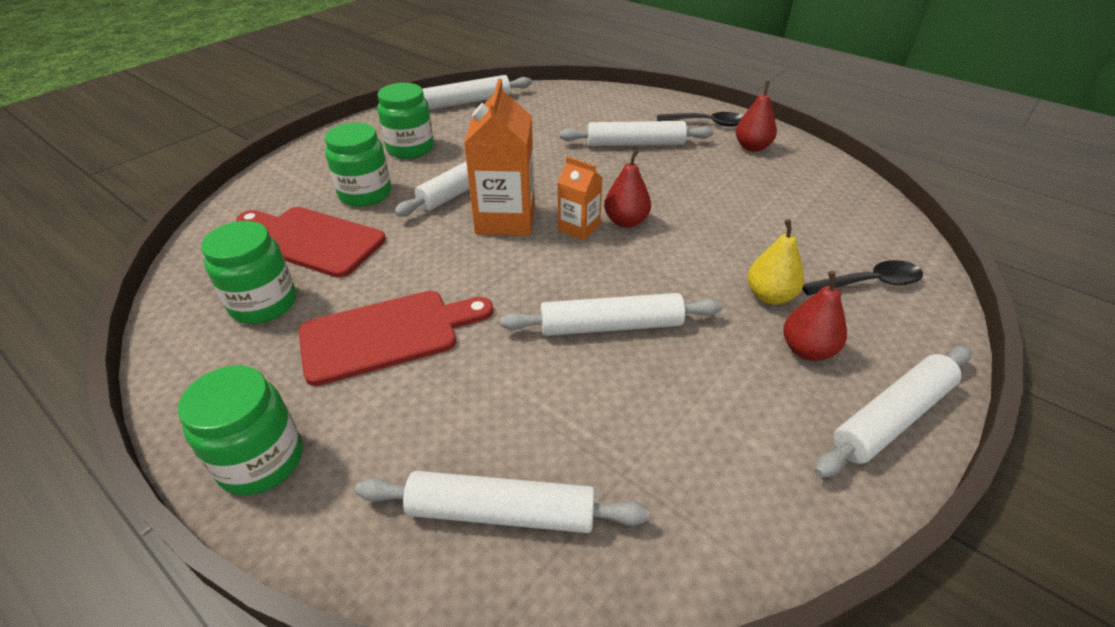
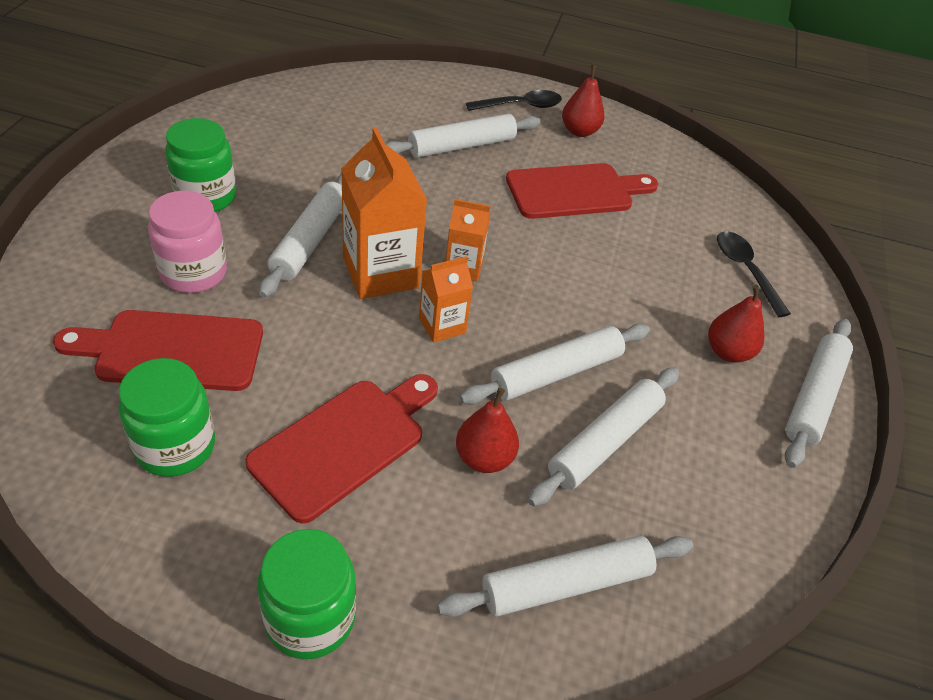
camera: 30 degrees left, 5 degrees up
green jar [325,123,391,207] -> pink jar [148,191,227,293]
white rolling pin [422,75,532,110] -> white rolling pin moved to [528,368,679,507]
red pear [604,149,651,228] -> red pear moved to [456,388,519,473]
yellow pear [747,219,804,305] -> none
black spoon [803,260,923,295] -> black spoon turned 75 degrees counterclockwise [717,231,791,317]
none -> orange carton [419,256,473,342]
none -> red cutting board [506,163,658,219]

